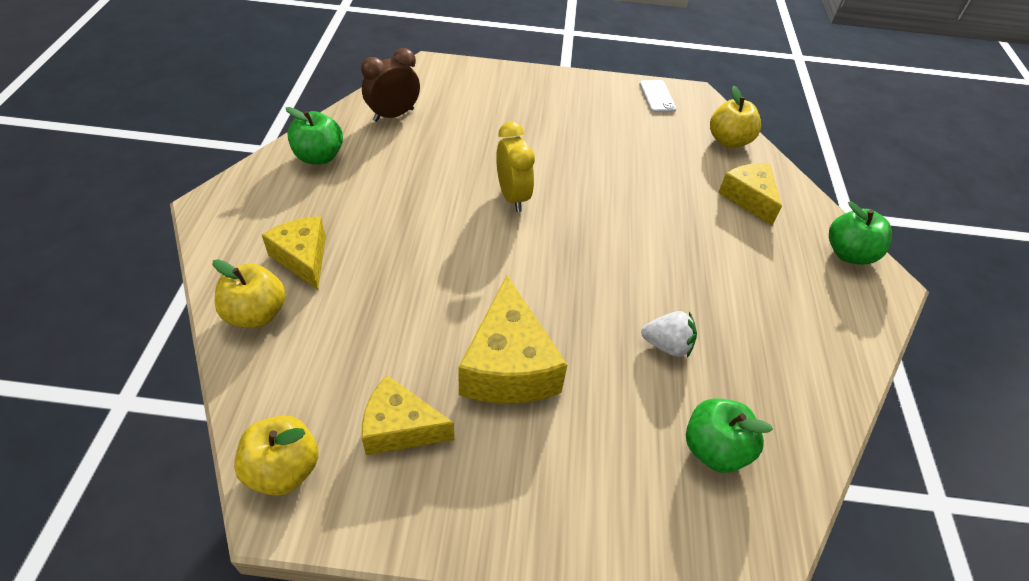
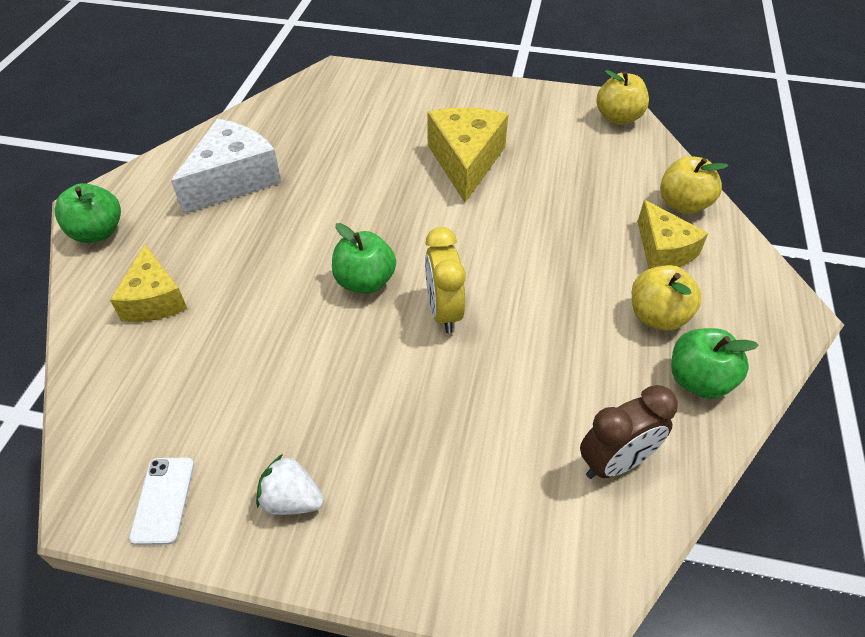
camera: 170 degrees left, 0 degrees up
yellow cheese [362,375,454,455] -> none
white strawberry [641,311,697,358] -> white strawberry moved to [256,454,324,515]
green apple [686,398,773,473] -> green apple moved to [332,223,396,294]
yellow apple [710,86,761,148] -> yellow apple moved to [632,265,702,331]
none -> white cheese [171,119,282,214]

